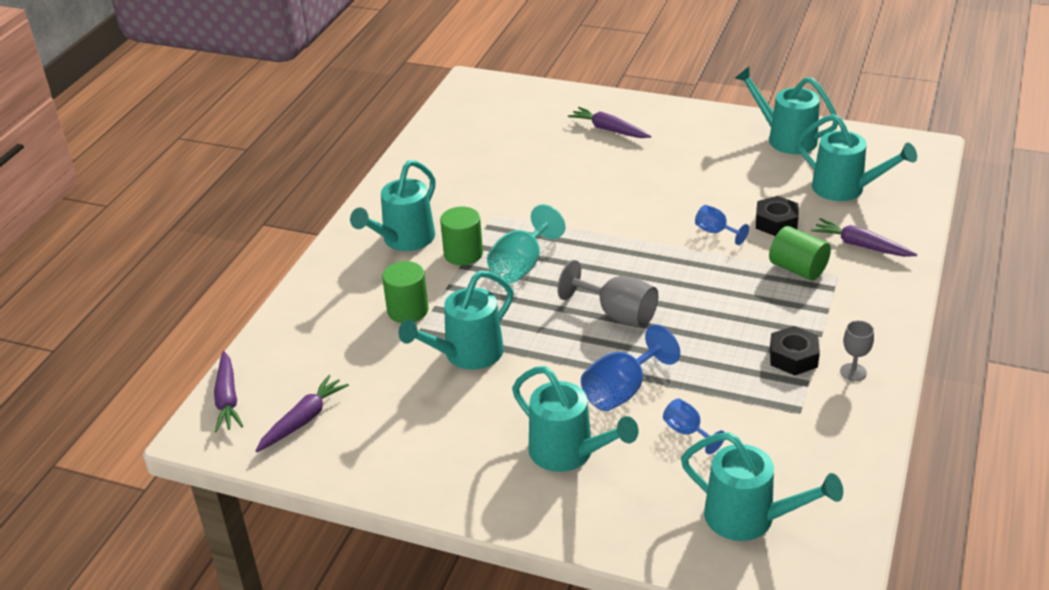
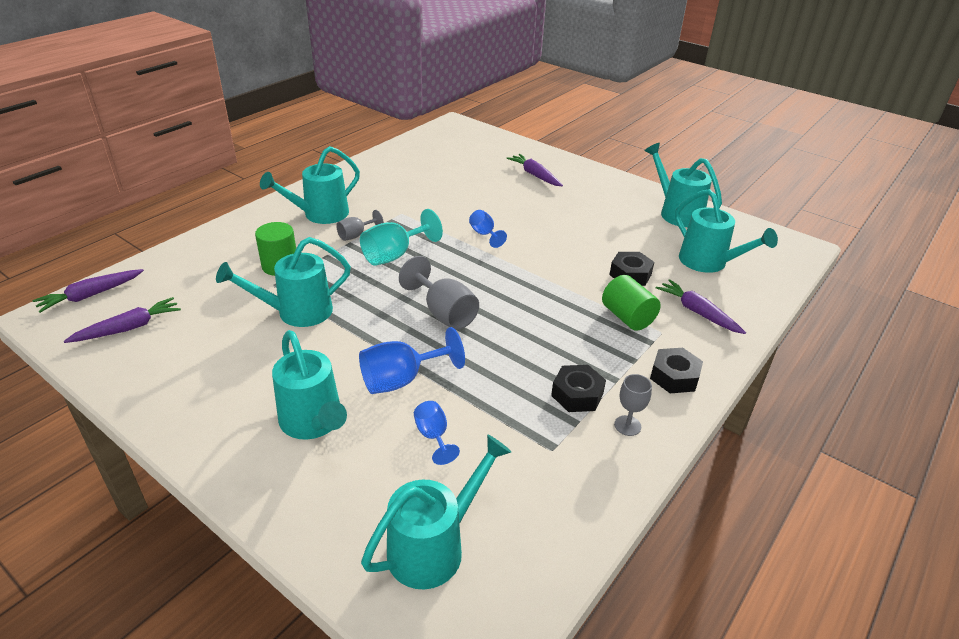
camera: 15 degrees right, 0 degrees up
purple carrot [214,351,243,432] -> purple carrot turned 45 degrees clockwise [33,269,144,313]
green cylinder [440,207,483,265] -> grey goblet [336,210,384,241]
turquoise watering can [681,432,843,541] -> turquoise watering can turned 90 degrees counterclockwise [361,435,511,589]
blue goblet [695,205,749,245] -> blue goblet moved to [469,210,507,248]
none -> black nut [650,348,703,393]

